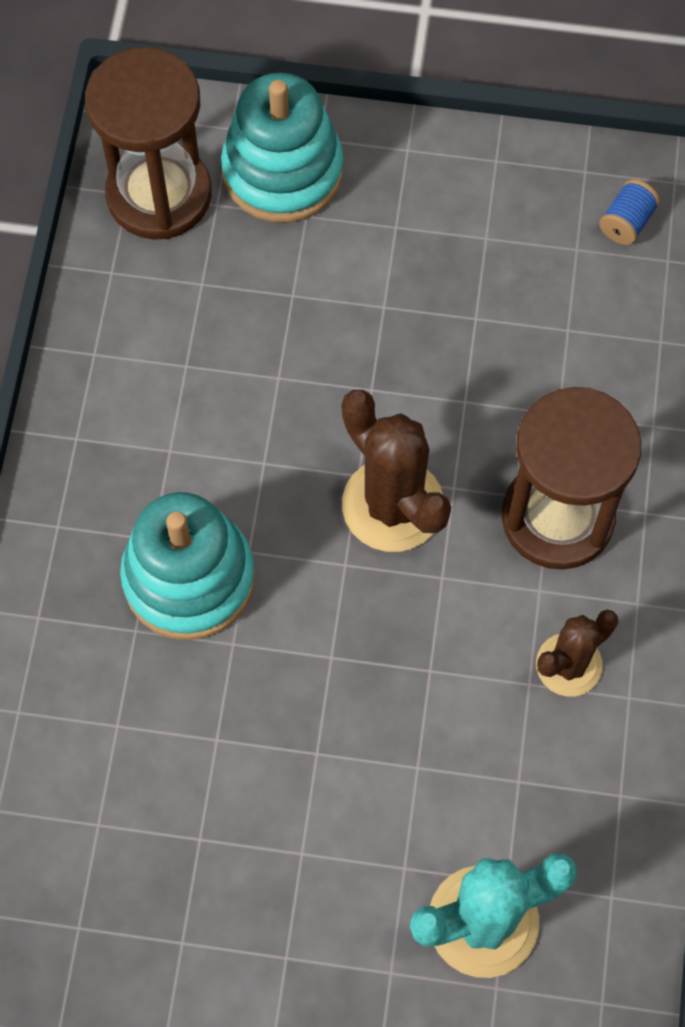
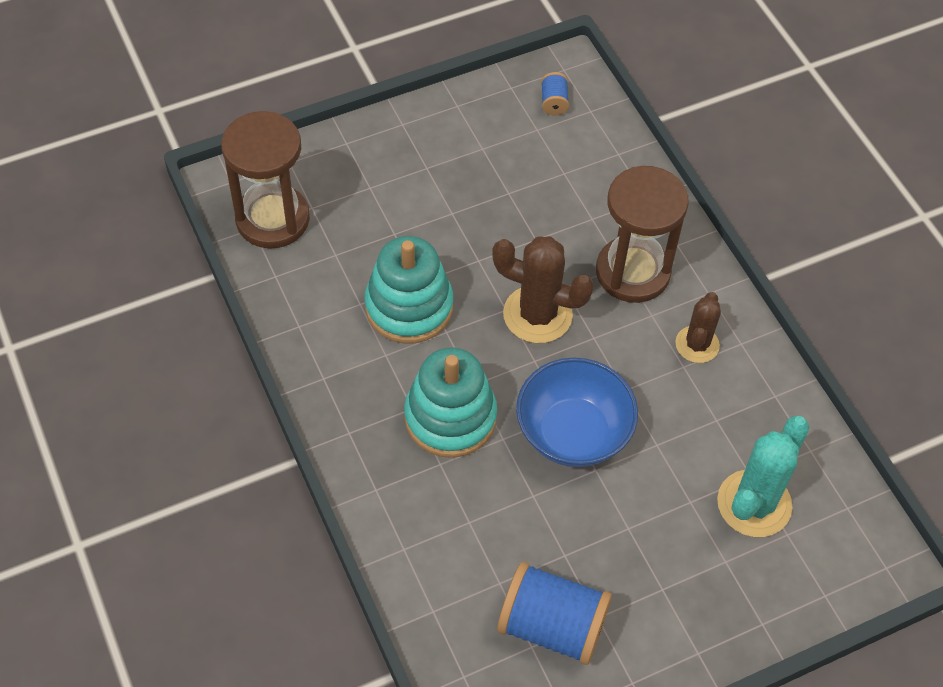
camera: 35 degrees left, 10 degrees down
turquoise stacking toy [221,73,343,223] -> turquoise stacking toy moved to [365,236,453,343]
none -> blue spool [497,562,612,665]
none -> blue bowl [516,358,638,467]

